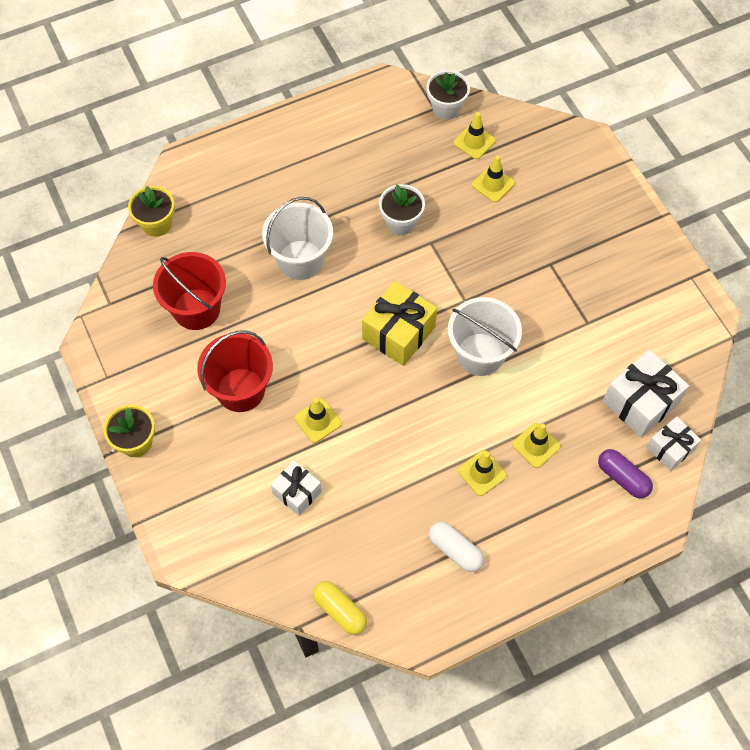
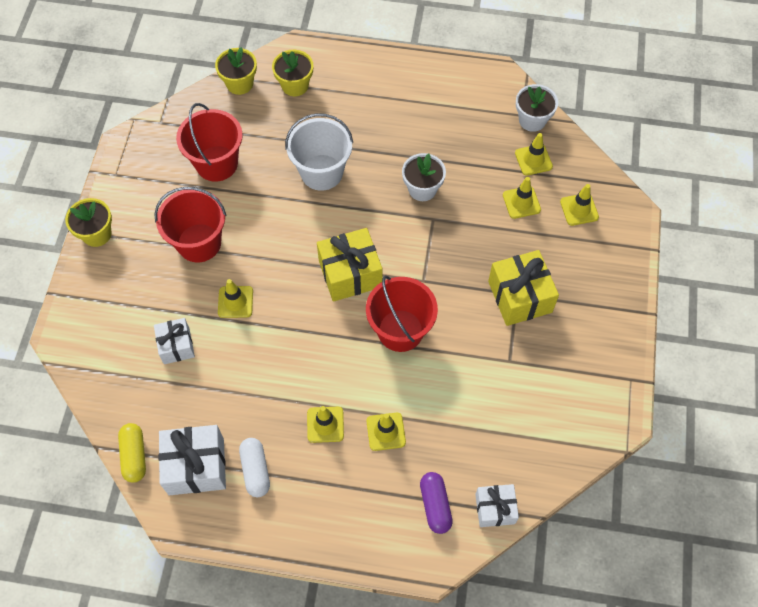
camera: 35 degrees right, 0 degrees up
white bucket [448,297,522,376] -> red bucket [366,276,438,352]
white gift [603,350,689,437] -> white gift moved to [158,425,226,496]
none -> yellow flower pot [272,50,313,96]
none -> yellow gift [488,250,559,326]
none -> yellow traffic cone [560,184,599,226]

